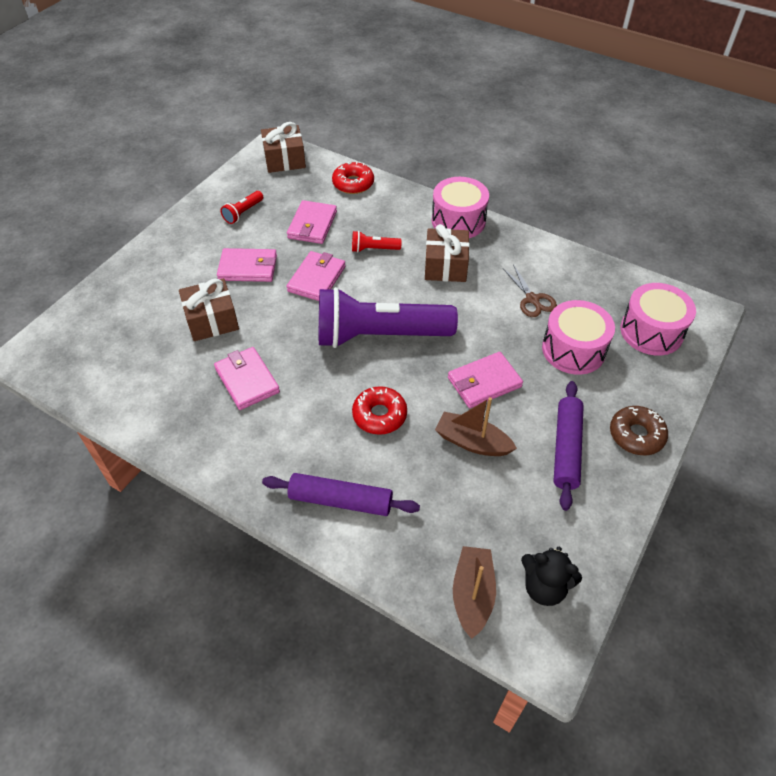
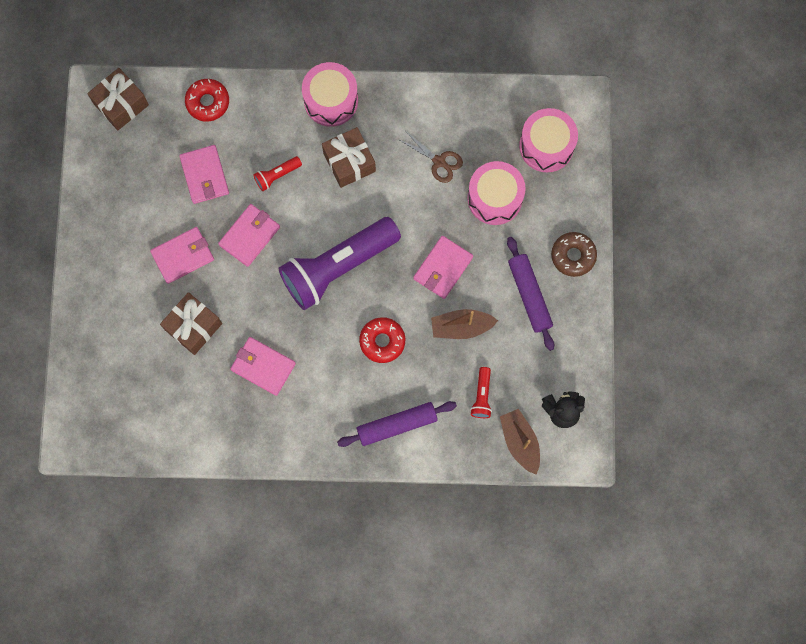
camera: 30 degrees left, 25 degrees up
red flashlight [221,191,263,224] -> red flashlight moved to [470,367,492,418]
pink wallet [286,251,346,301] -> pink wallet turned 45 degrees clockwise [218,204,280,267]

